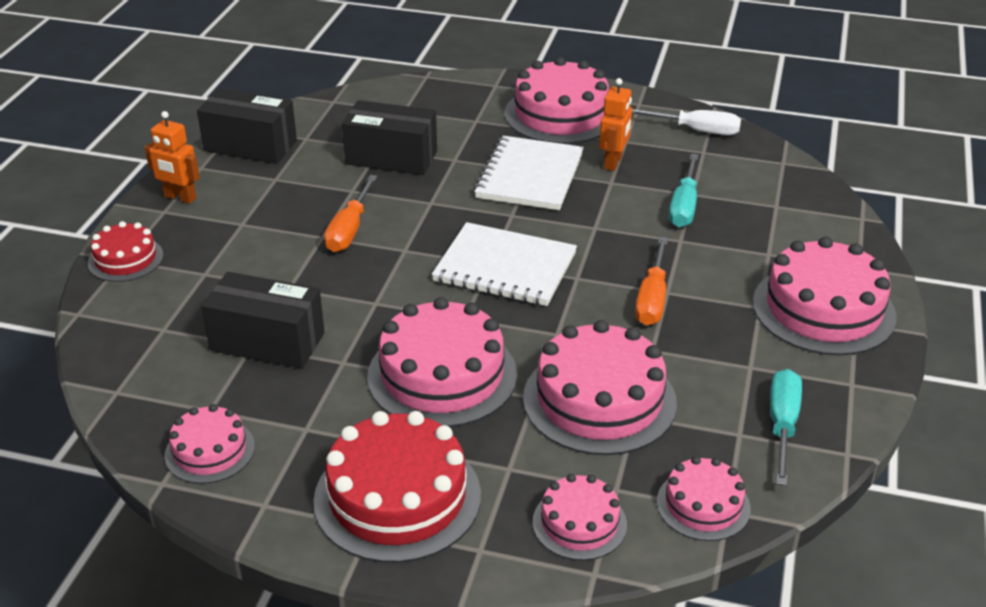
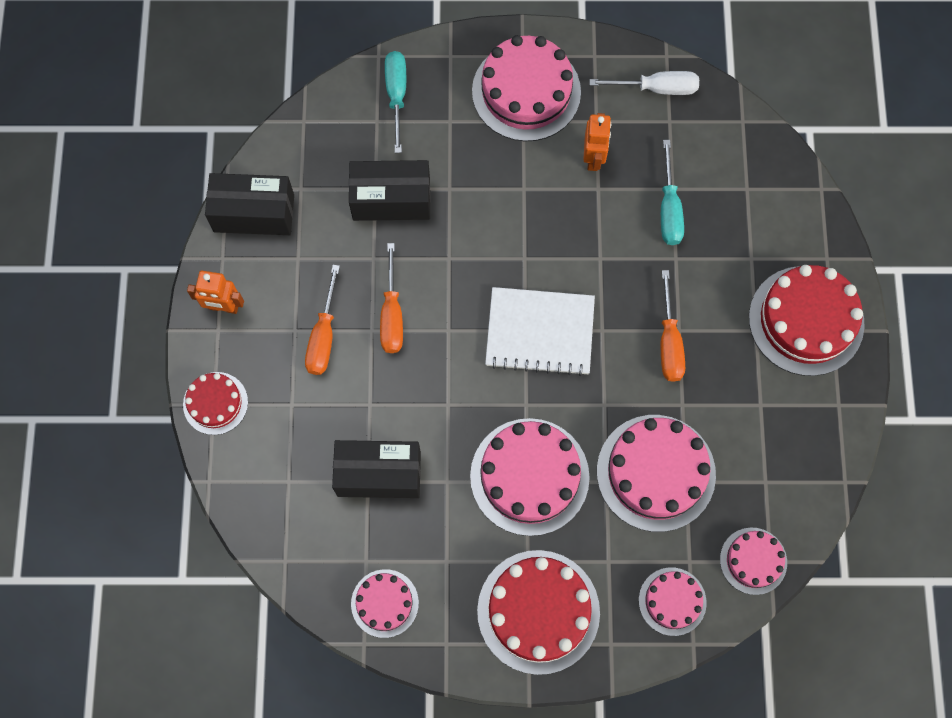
camera: 15 degrees left, 35 degrees up
white notebook [474,136,584,210] -> none
pink cake [753,237,897,356] -> red cake [749,265,865,376]
turquoise screwdriver [770,369,802,486] -> turquoise screwdriver moved to [385,51,406,153]
none -> orange screwdriver [305,265,340,375]

